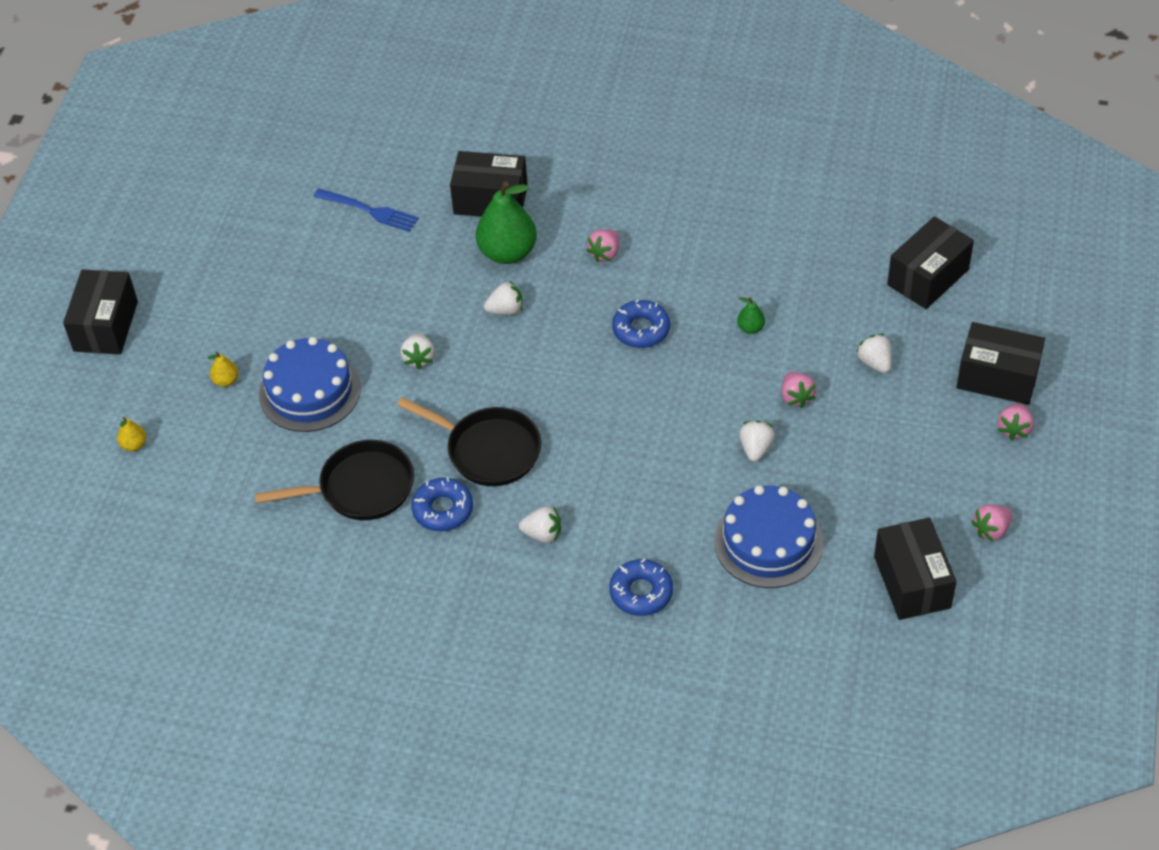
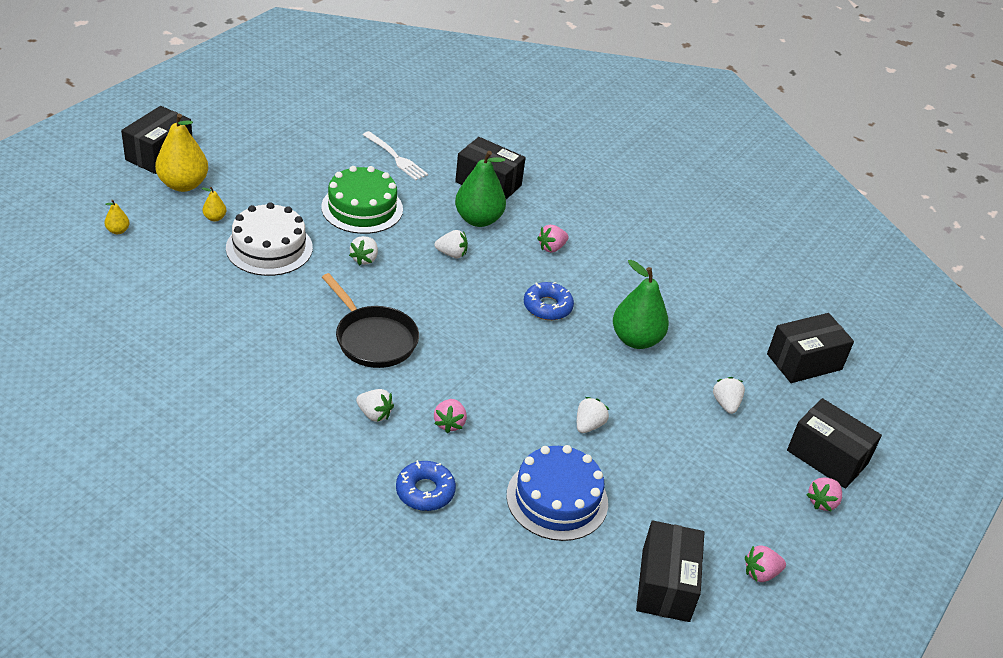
camera: 15 degrees right, 10 degrees down
black pan [255,440,414,520] -> none
blue cake [259,337,361,432] -> white cake [226,202,313,276]
blue fork [313,188,419,232] -> white fork [363,131,428,180]
blue donut [411,477,473,531] -> none
green pear [737,297,765,334] -> green pear [613,260,669,349], size x2.25
pink strawberry [782,372,816,408] -> pink strawberry moved to [434,399,467,433]
none -> yellow pear [155,113,208,192]
none -> green cake [321,166,403,234]

